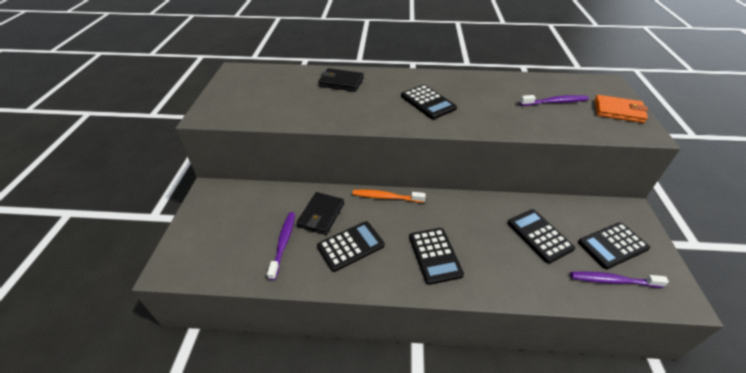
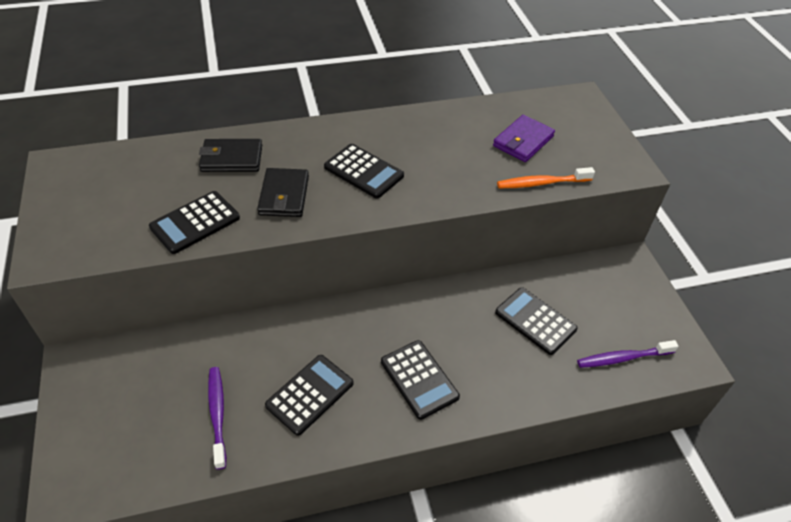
camera: 20 degrees left, 5 degrees up
black wallet [296,192,344,235] -> black wallet moved to [257,168,309,217]
orange toothbrush [352,190,426,203] -> orange toothbrush moved to [497,167,595,188]
purple toothbrush [519,95,589,106] -> purple wallet [493,115,555,162]
black calculator [578,222,650,269] -> black calculator moved to [149,191,240,254]
orange wallet [594,95,648,123] -> none

